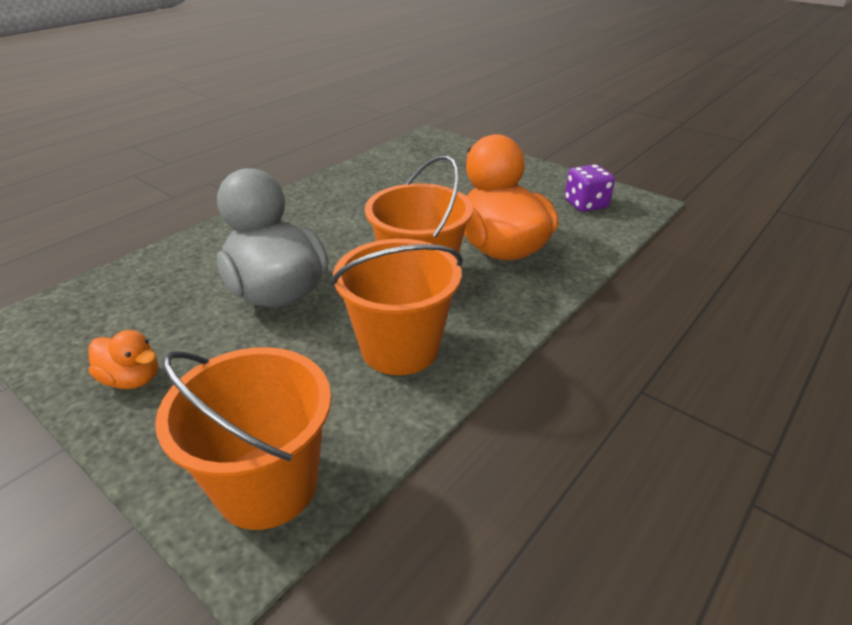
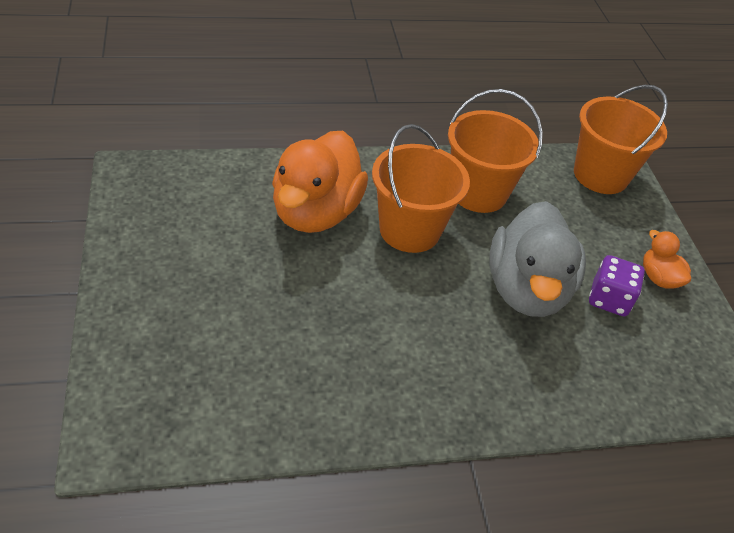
camera: 145 degrees left, 10 degrees up
purple dice [564,164,615,212] -> purple dice moved to [589,255,645,316]

